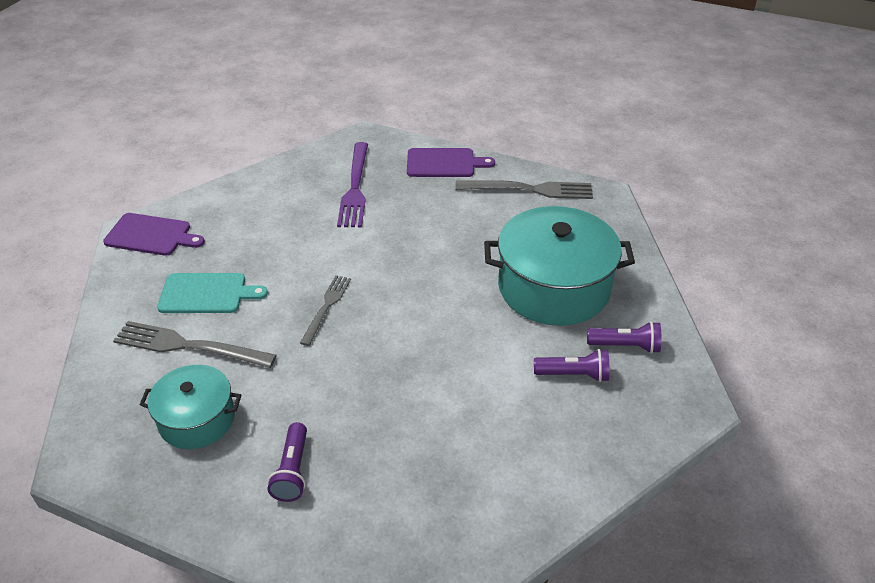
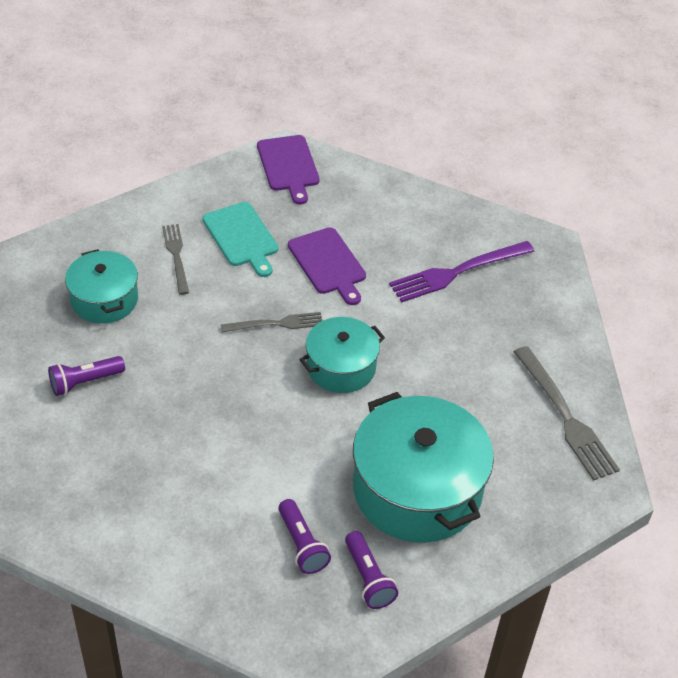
camera: 60 degrees right, 5 degrees up
grey fork [113,321,277,368] -> grey fork [162,224,189,295], size x0.63
purple cutting board [407,148,495,177] -> purple cutting board moved to [288,227,366,305]
none -> turquoise pot [299,317,385,393]

